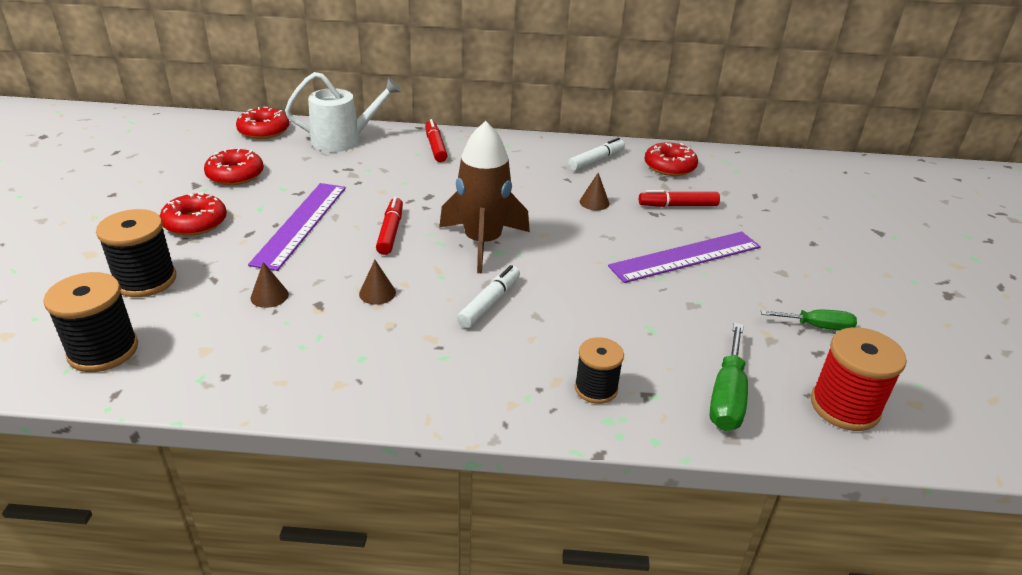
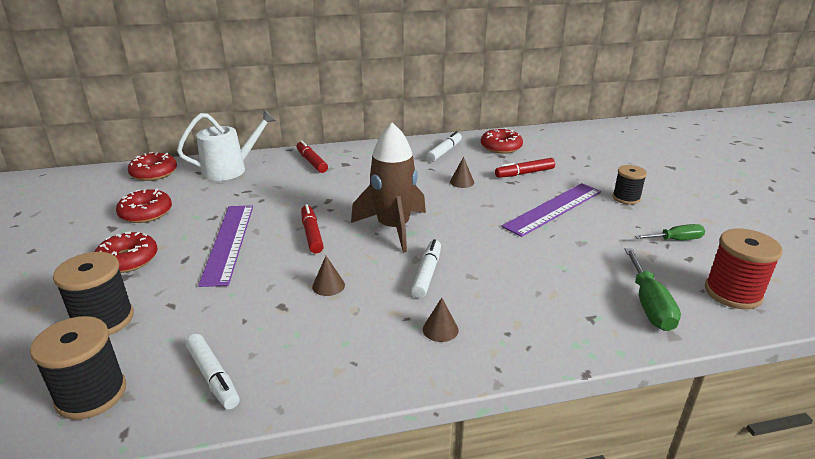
camera: 15 degrees left, 5 degrees down
brown cone [251,262,289,308] -> brown cone moved to [423,298,459,342]
black spool [575,337,624,404] -> black spool moved to [612,165,647,205]
none -> white marker [185,334,240,409]

